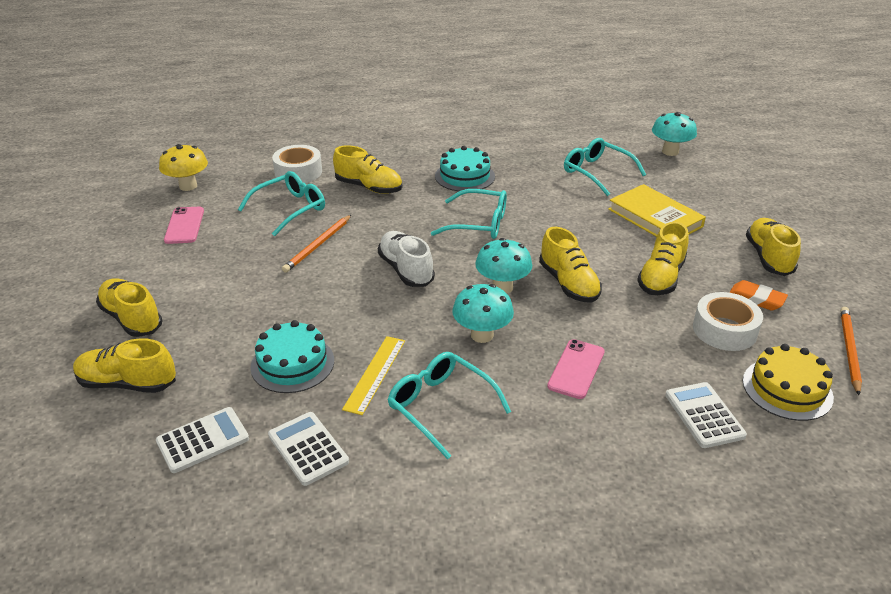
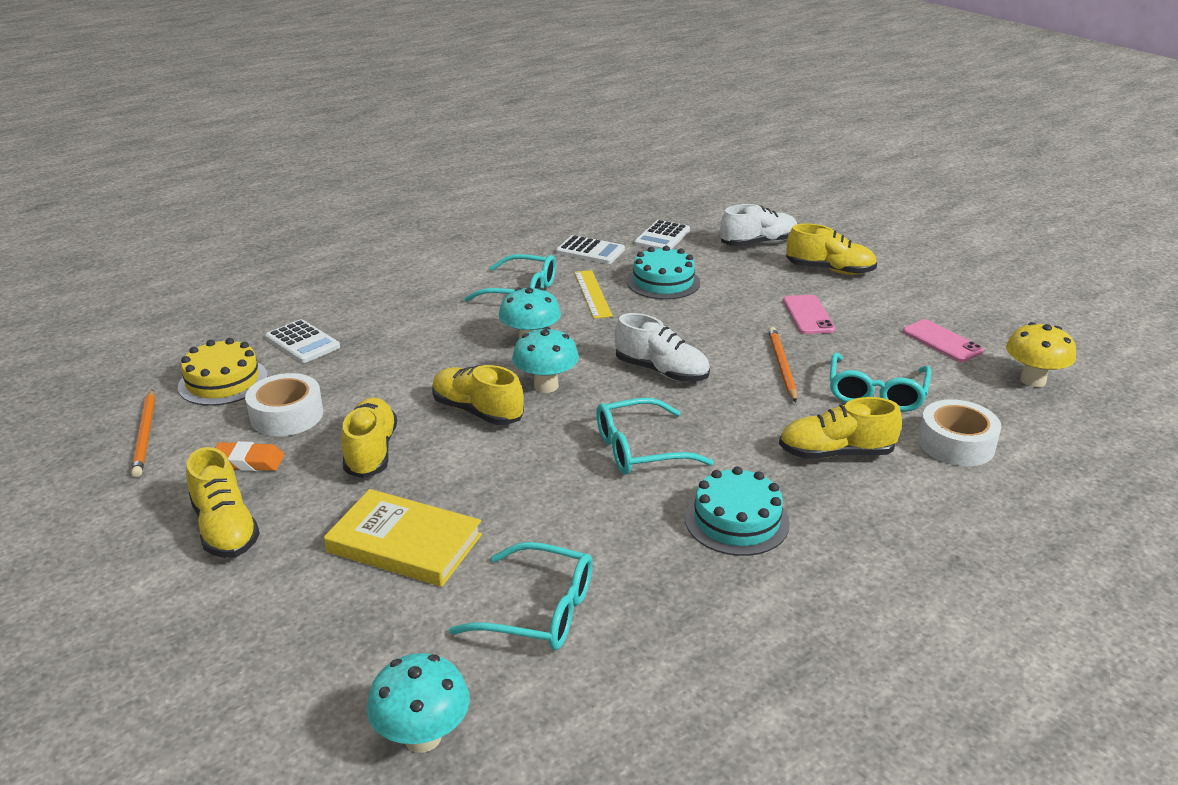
camera: 150 degrees right, 5 degrees down
yellow shoe [73,338,176,393] -> white shoe [720,204,797,246]
pink phone [547,339,605,399] -> pink phone moved to [783,295,835,334]

